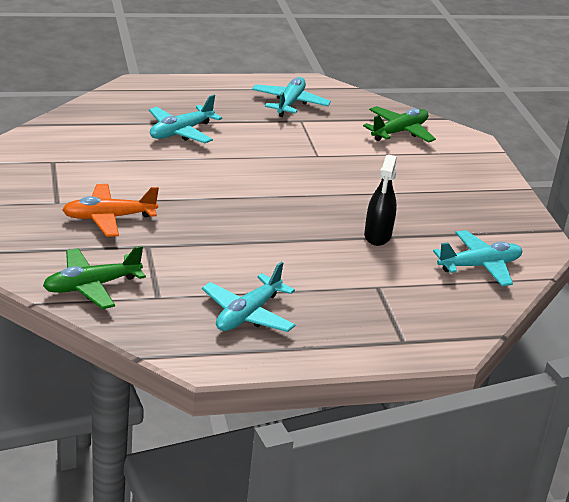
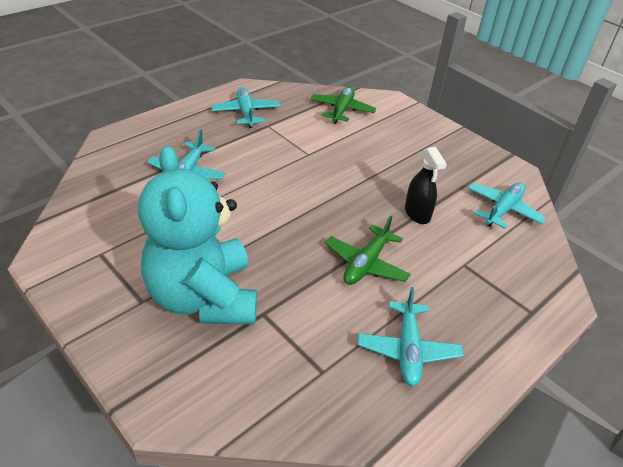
camera: 30 degrees left, 10 degrees up
green plane [43,246,146,309] -> green plane moved to [325,216,411,285]
orange plane [62,184,159,237] -> turquoise teddy bear [138,145,257,324]

